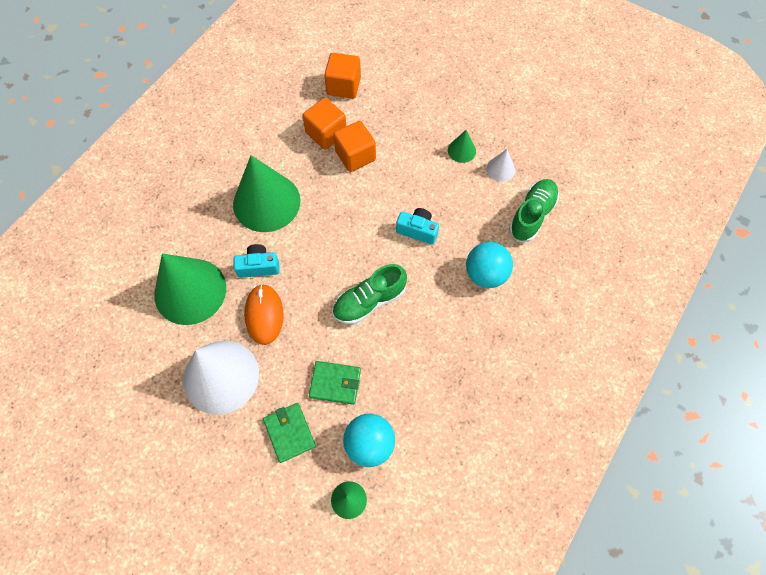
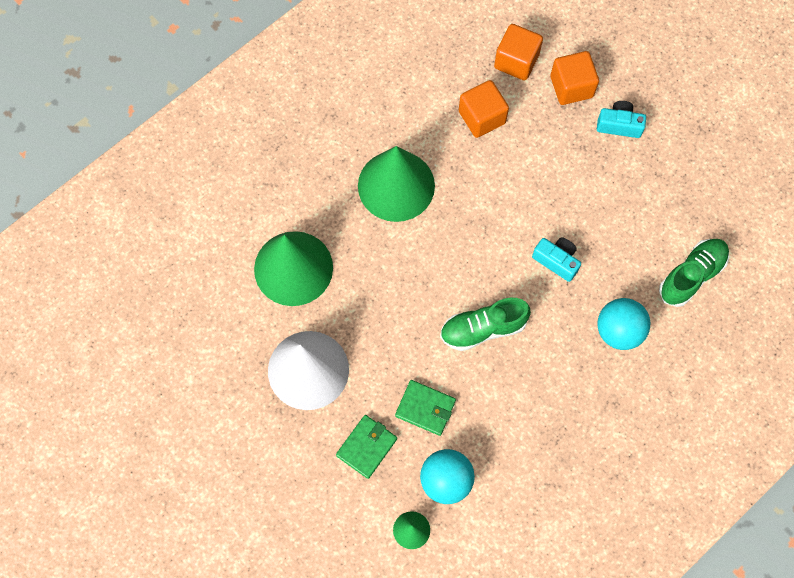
camera: 15 degrees right, 5 degrees up
turquoise camera [234,244,280,278] -> turquoise camera moved to [597,101,646,138]
orange mouse [244,284,284,345] -> none
green wallet [263,403,316,463] -> green wallet turned 45 degrees clockwise [336,415,397,479]
orange cube [333,121,376,172] -> orange cube moved to [550,51,599,105]
green cone [448,130,476,163] -> none
white cone [486,149,515,182] -> none

